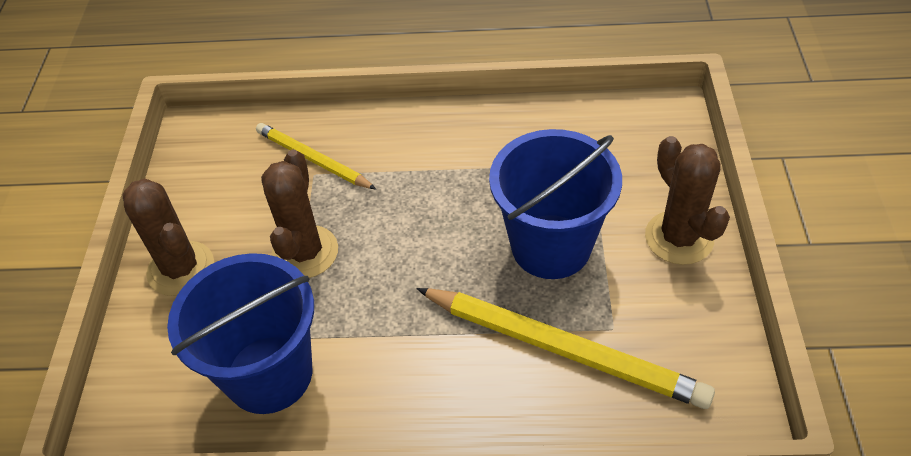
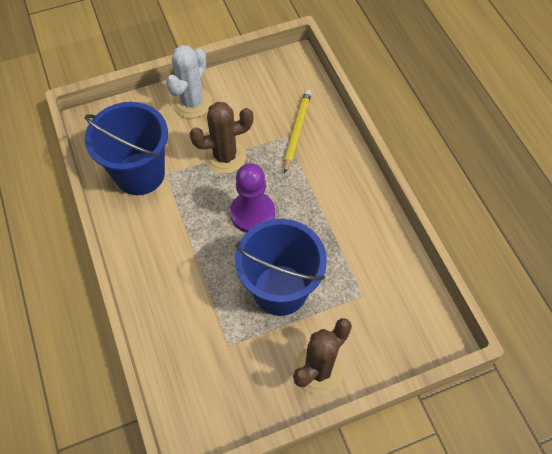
camera: 65 degrees right, 10 degrees up
brown cactus [122,178,214,296] -> white cactus [166,45,212,118]
yellow pencil [416,288,715,409] -> none
none -> purple pawn [230,163,275,233]

